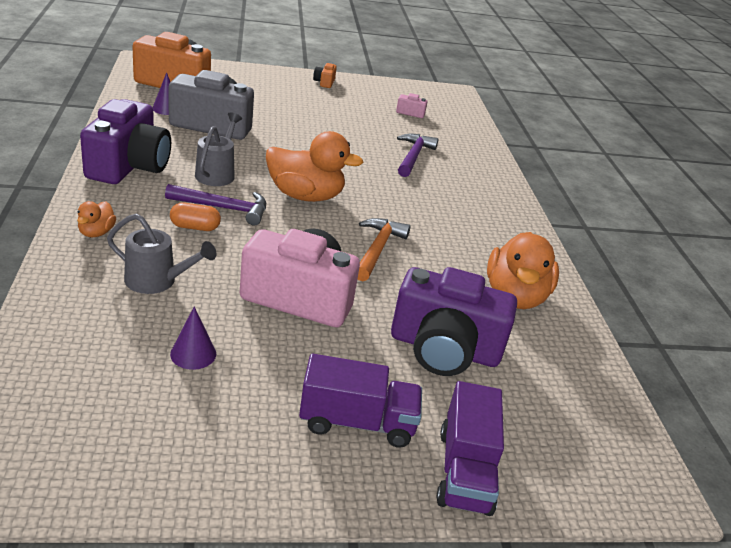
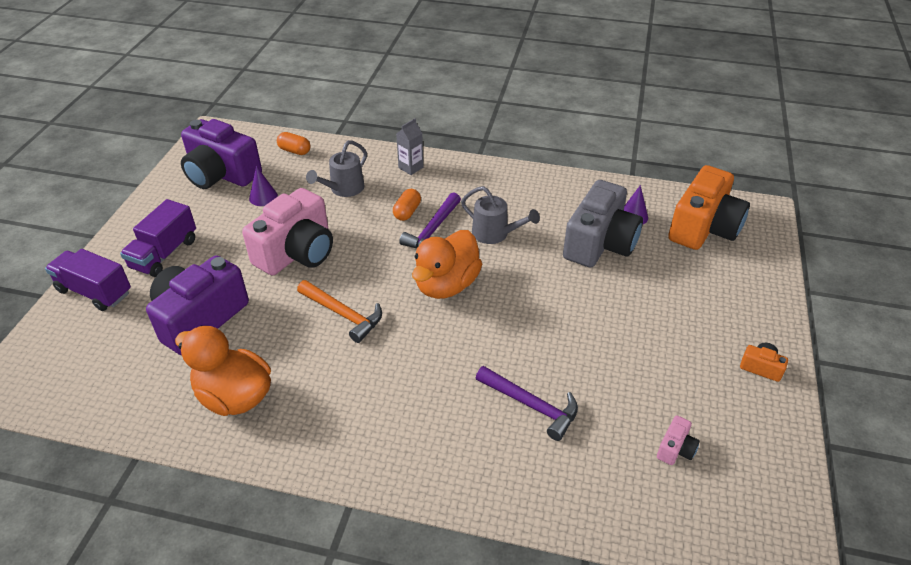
camera: 115 degrees right, 10 degrees up
orange duck [77,201,116,237] -> grey carton [396,118,423,175]
purple camera [80,99,171,184] -> purple camera moved to [181,119,262,189]
none -> orange capsule [277,132,311,155]

